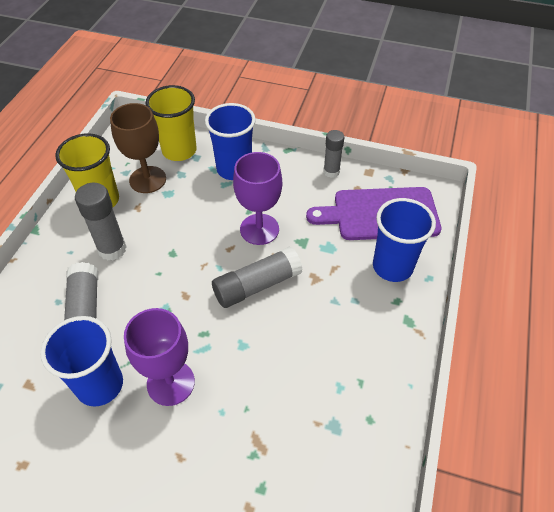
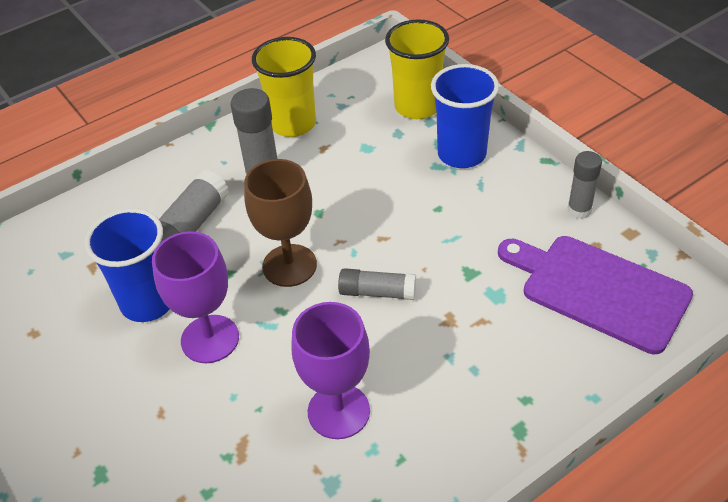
camera: 40 degrees right, 5 degrees down
brown goblet [110,103,166,193] -> brown goblet moved to [244,159,317,287]
grey glue stick [212,246,303,308] -> grey glue stick [338,268,416,300], size x0.65
purple goblet [233,152,282,245] -> purple goblet moved to [291,302,370,439]
blue cup [373,198,436,282] -> none

